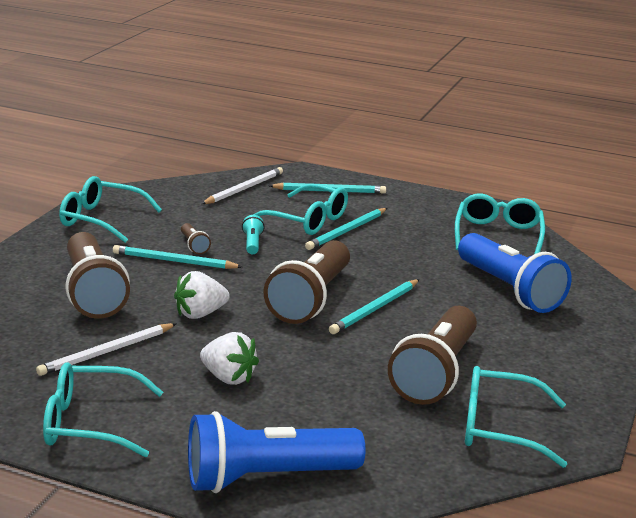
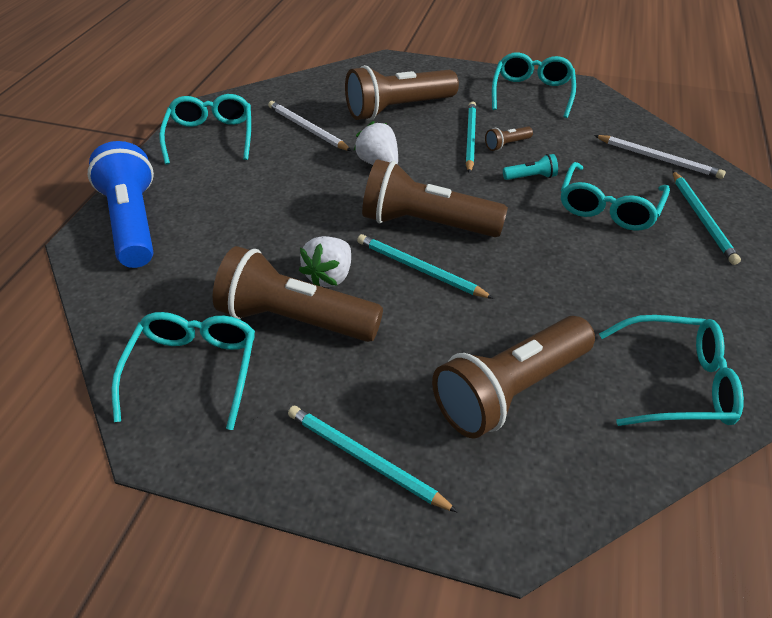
camera: 85 degrees right, 20 degrees up
white strawberry [200,332,259,385] -> white strawberry moved to [299,236,351,287]
turquoise pencil [305,208,387,250] -> turquoise pencil moved to [288,406,458,513]
blue flashlight [458,233,572,313] -> brown flashlight [432,316,595,439]

